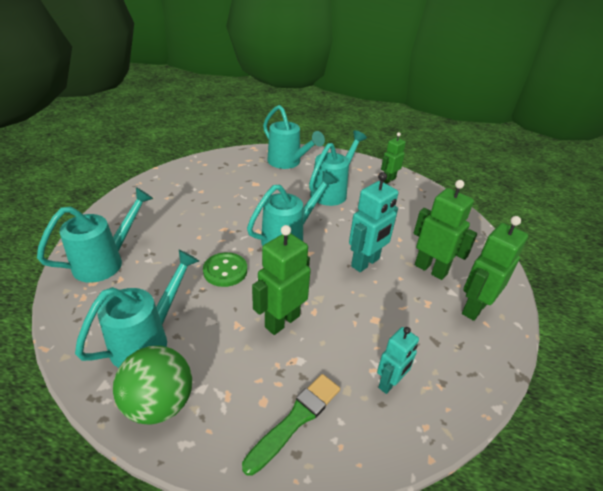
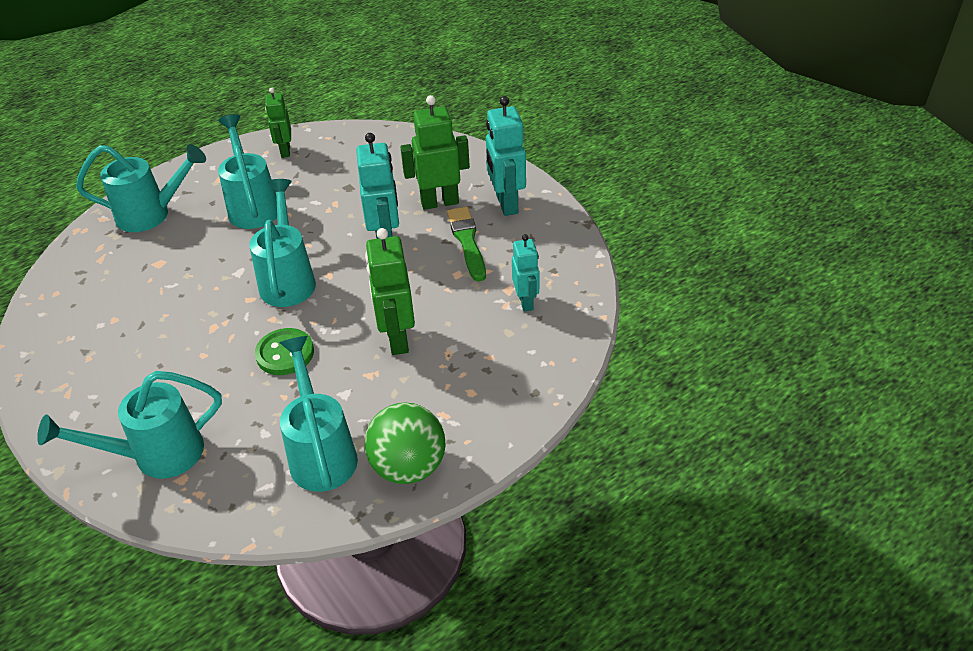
camera: 50 degrees left, 5 degrees up
turquoise watering can [37,187,153,283] -> turquoise watering can turned 105 degrees counterclockwise [37,371,222,479]
green brush [242,374,340,476] -> green brush moved to [447,207,486,282]
green robot [462,216,528,321] -> turquoise robot [486,96,526,216]

